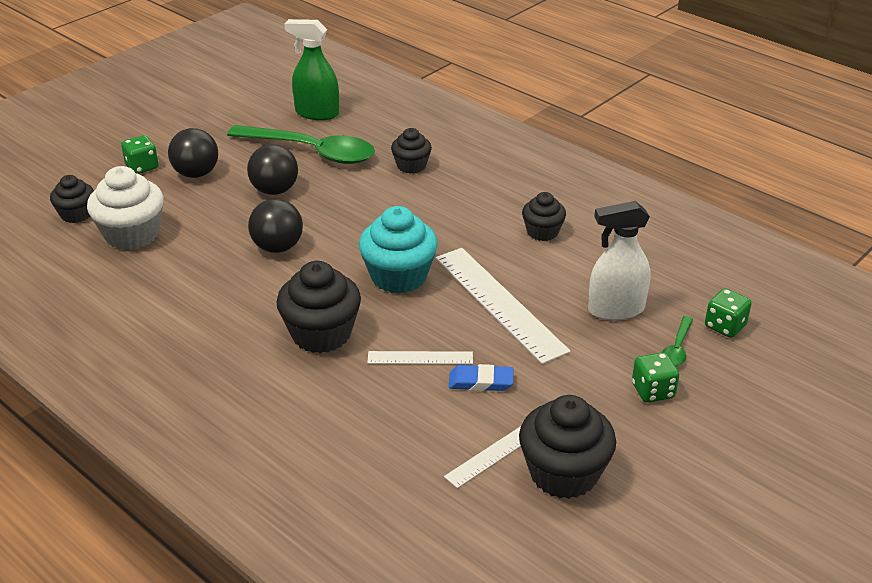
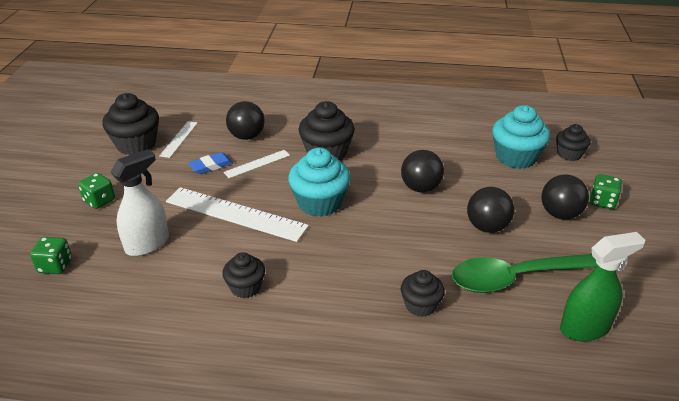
camera: 145 degrees right, 0 degrees up
white cupcake [87,166,164,250] -> turquoise cupcake [492,105,550,169]
green spoon [662,316,693,367] -> none
none -> black ball [226,101,265,140]

